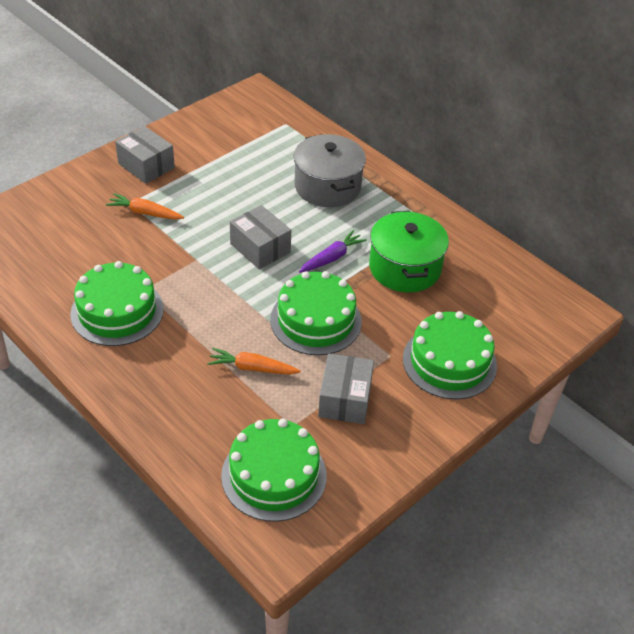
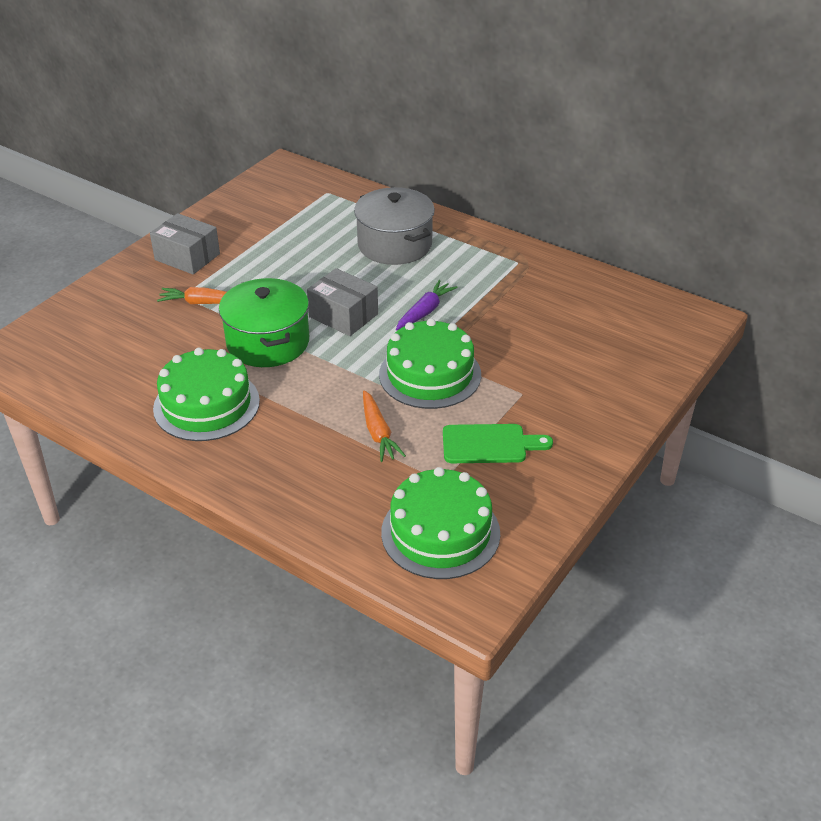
camera: 10 degrees left, 5 degrees down
orange carrot [207,348,301,375] -> orange carrot turned 105 degrees counterclockwise [363,390,406,462]
grey box [318,354,374,424] -> green cutting board [443,424,553,463]
green pot [369,211,449,292] -> green pot moved to [219,278,309,367]
green cake [403,311,497,399] -> none

